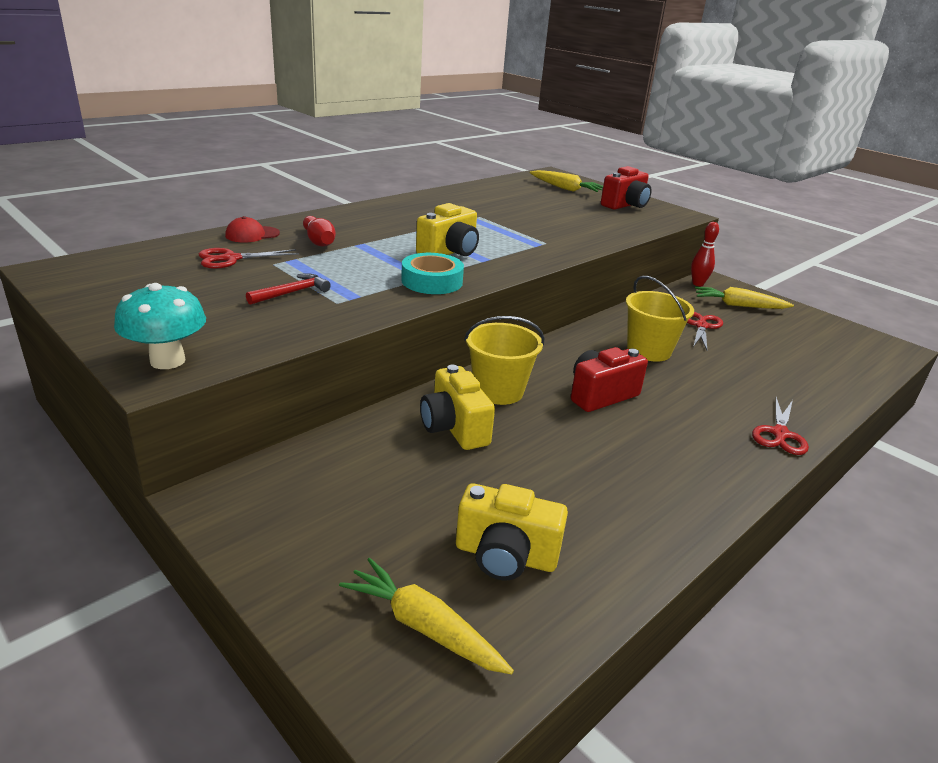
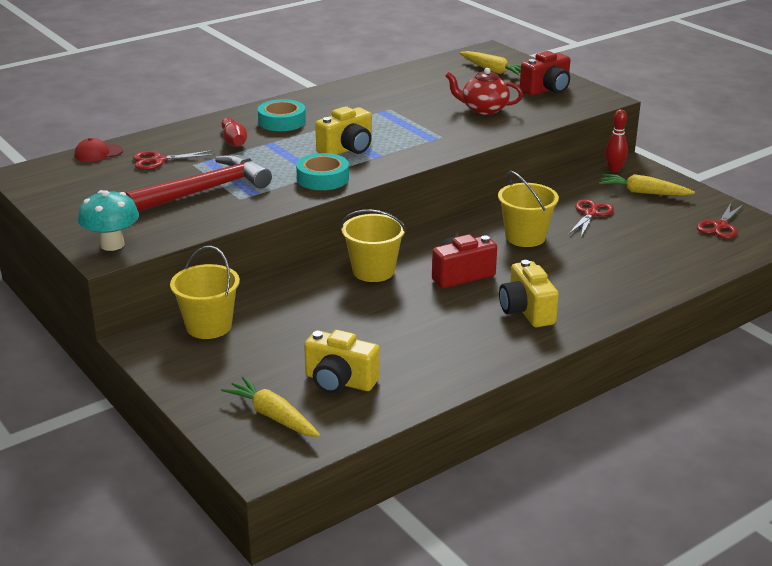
camera: 10 degrees right, 0 degrees up
red cap [225,216,280,243] -> red cap moved to [75,138,123,162]
red hammer [246,273,331,305] -> red hammer [126,155,272,212], size x2.16
yellow camera [420,365,495,450] -> yellow camera moved to [499,260,559,327]
red scissors [752,397,809,455] -> red scissors moved to [697,203,743,239]
none -> yellow bucket [170,246,240,339]
none -> turquoise tape [258,99,306,131]
none -> red teapot [445,68,523,115]

